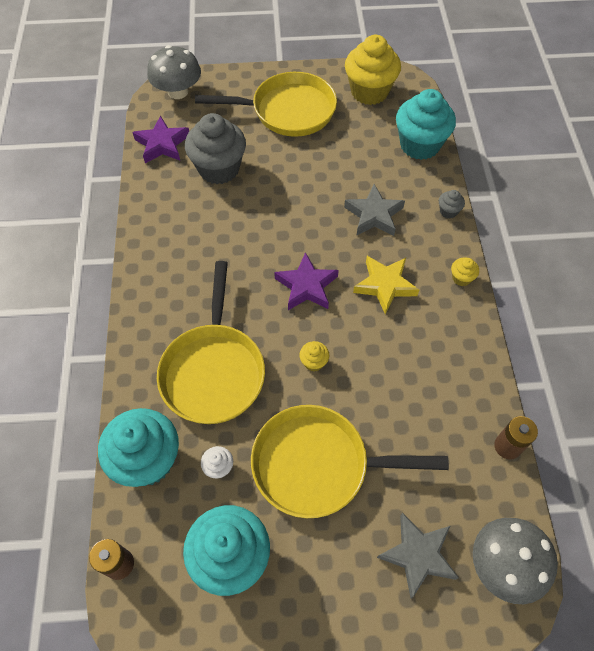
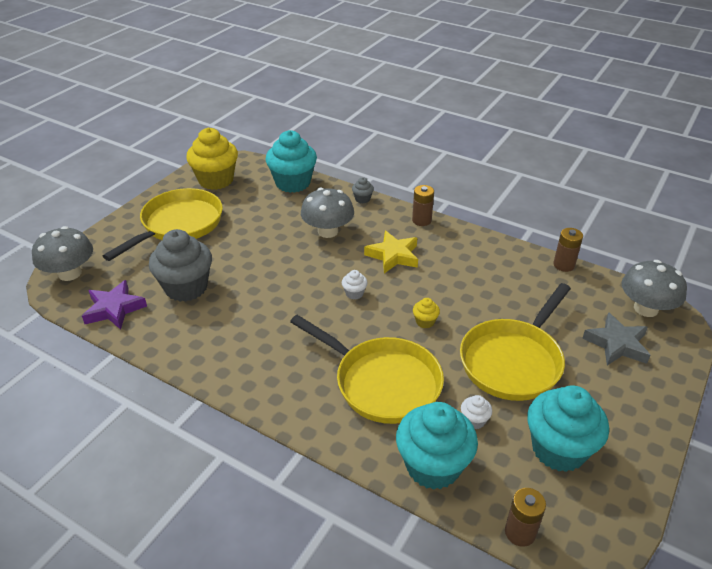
camera: 55 degrees left, 20 degrees down
purple star [274,252,339,310] -> white cupcake [342,270,368,300]
grey star [344,184,405,236] -> grey mushroom [301,188,354,238]
yellow cupcake [451,258,479,286] -> brown battery [412,185,434,226]

